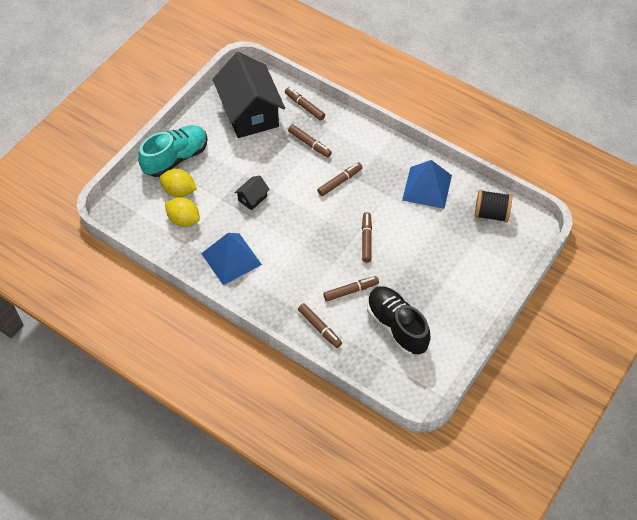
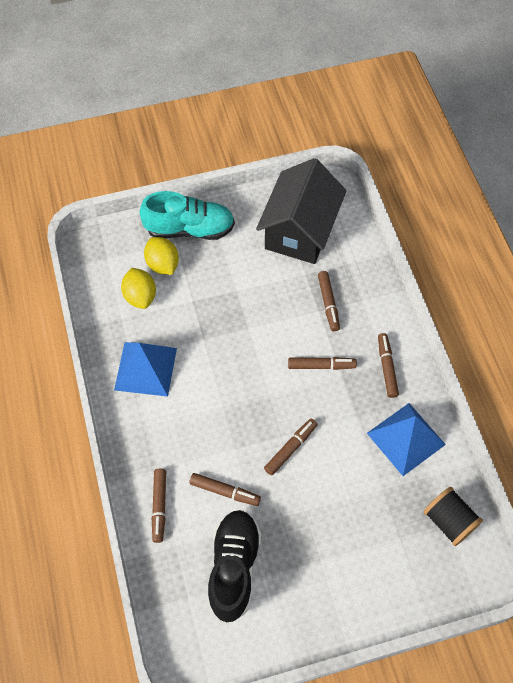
camera: 40 degrees right, 5 degrees up
black house [234,176,270,210] -> none
brown marker [285,87,325,121] -> brown marker moved to [378,333,399,398]

